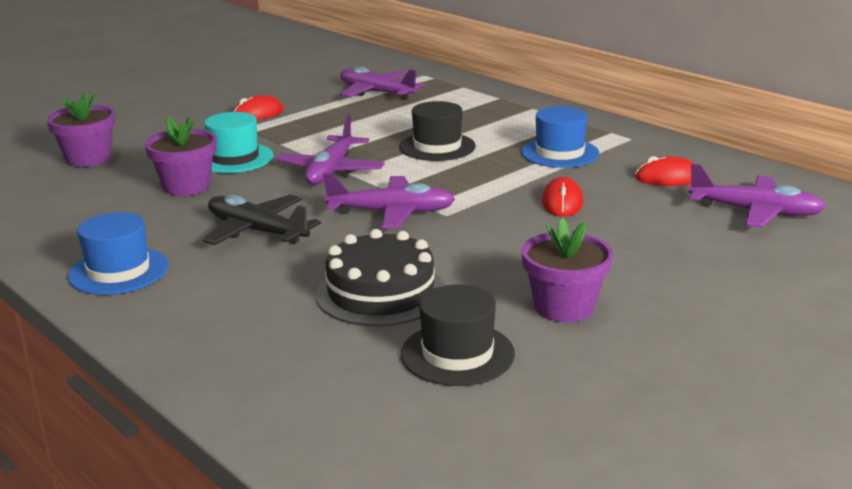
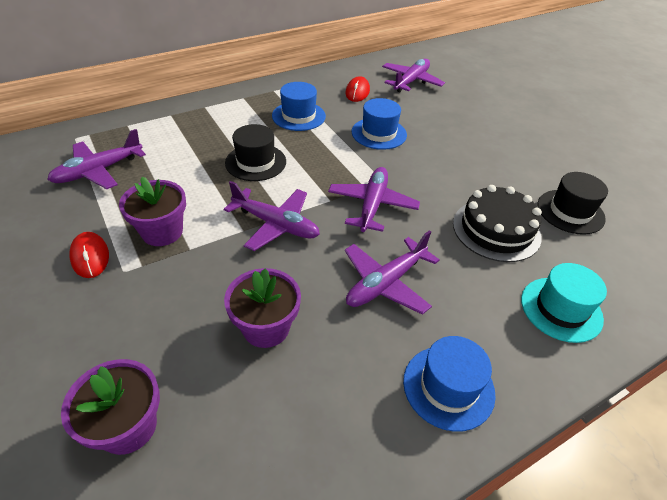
camera: 80 degrees left, 20 degrees up
black plane [203,195,321,245] -> purple plane [345,230,439,315]
turquoise hat [204,112,274,173] -> turquoise hat moved to [521,263,607,343]
purple flower pot [521,218,613,322] -> purple flower pot moved to [119,177,186,246]
red mouse [542,177,583,217] -> blue hat [352,98,407,150]

